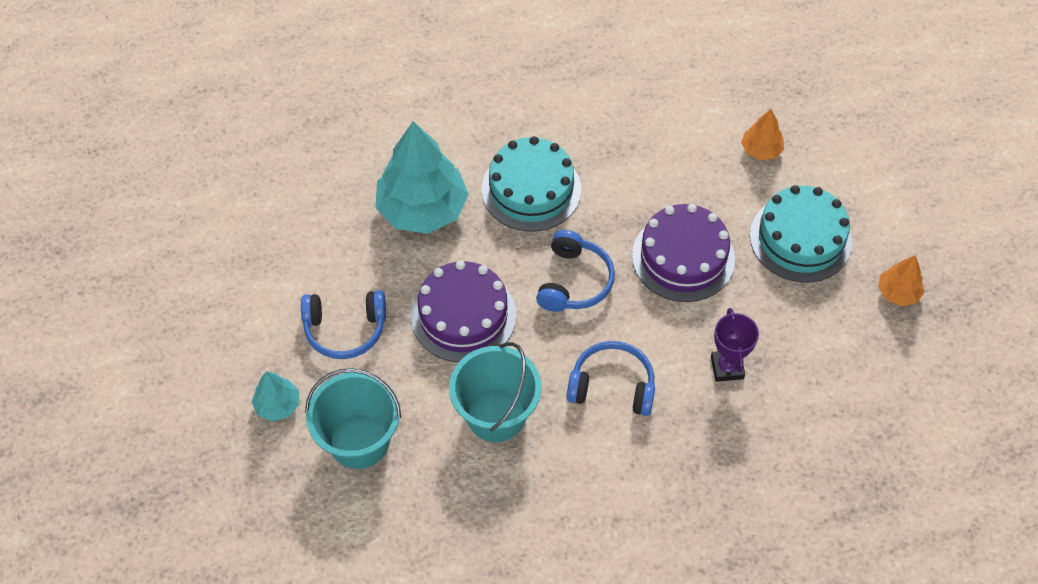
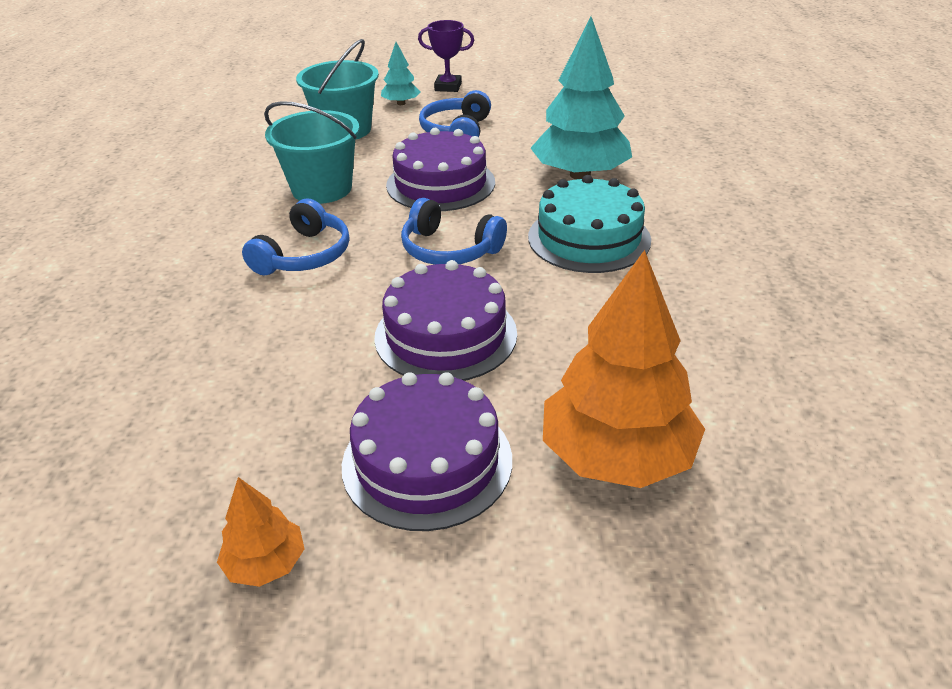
camera: 105 degrees right, 20 degrees down
purple trophy [711,308,759,382] -> purple trophy moved to [418,20,474,92]
orange tree [741,109,784,160] -> orange tree [543,250,705,488], size x2.10
turquoise cake [750,185,853,282] -> purple cake [342,372,512,531]

